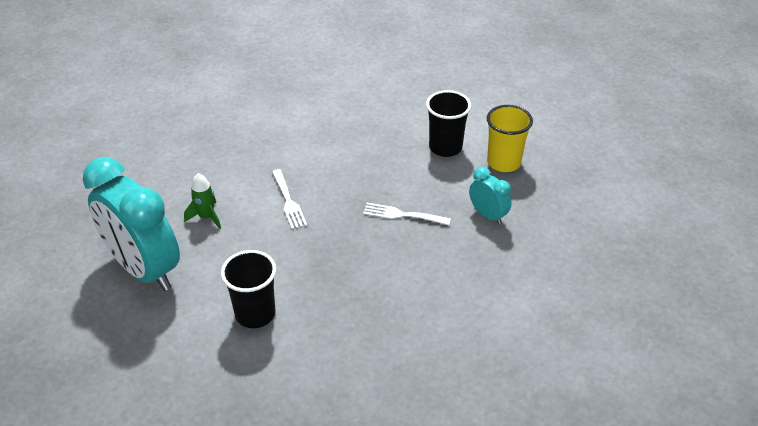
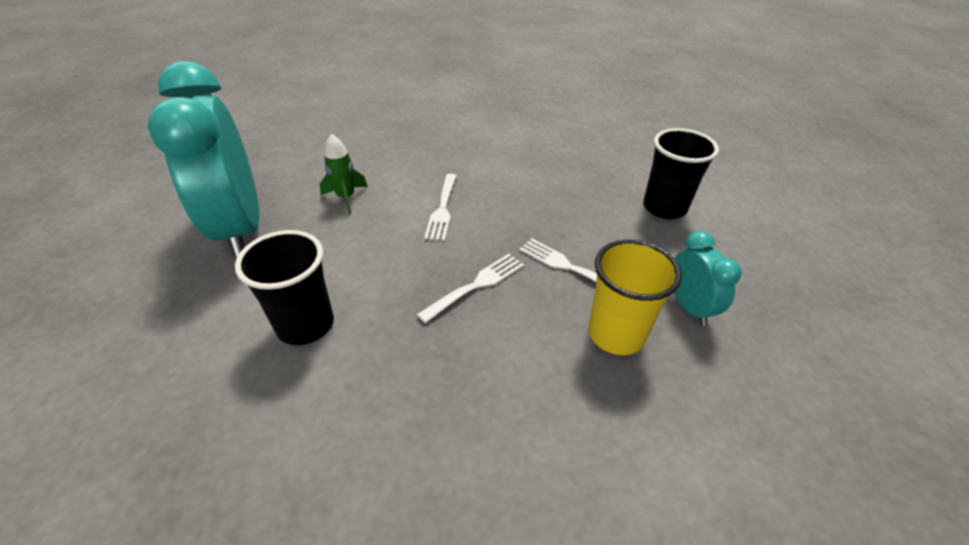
camera: 25 degrees right, 0 degrees up
yellow cup [487,105,533,172] -> yellow cup moved to [588,240,682,355]
none -> white fork [417,254,524,323]

